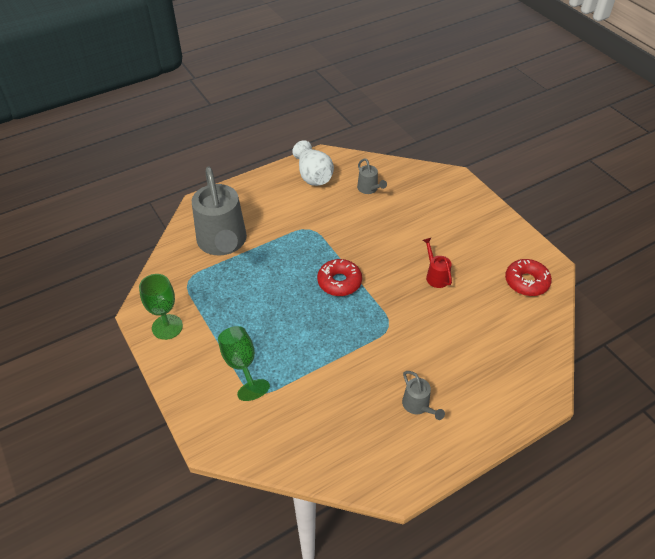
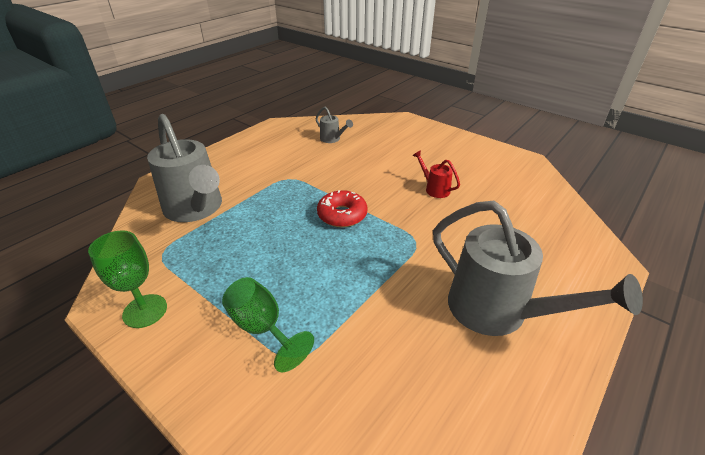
camera: 20 degrees left, 10 degrees down
white vase [292,140,334,186] -> none
grey watering can [402,371,445,420] -> grey watering can [433,201,643,336], size x2.27
red donut [505,259,552,296] -> none

